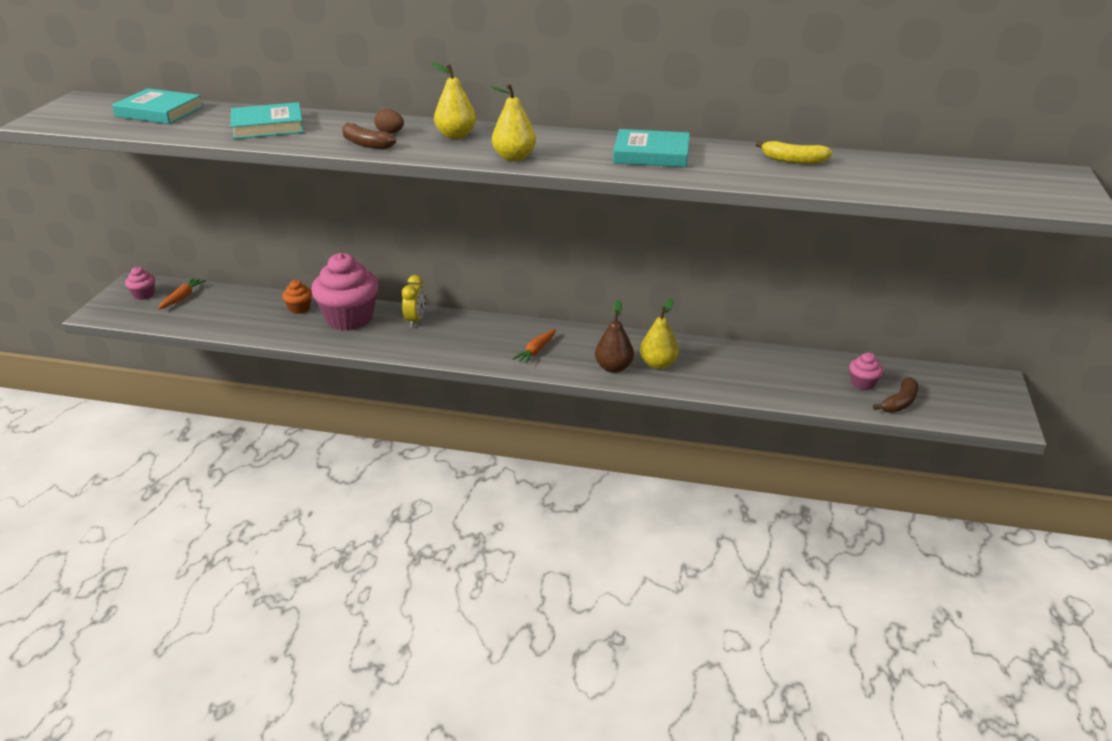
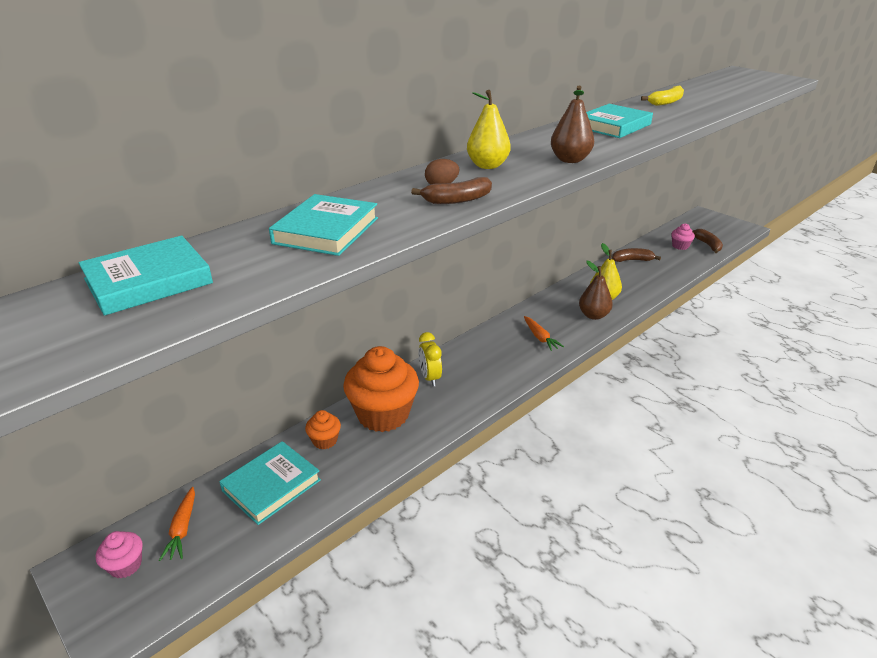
camera: 55 degrees left, 0 degrees up
orange carrot [158,278,206,309] -> orange carrot turned 150 degrees counterclockwise [159,487,195,561]
pink cupcake [311,253,379,331] -> orange cupcake [343,346,419,432]
yellow clock [401,275,425,327] -> yellow clock turned 150 degrees counterclockwise [418,332,442,386]
yellow pear [490,84,536,161] -> brown pear [551,86,594,163]
none -> turquoise book [219,441,321,525]
none -> brown banana [612,248,661,262]

